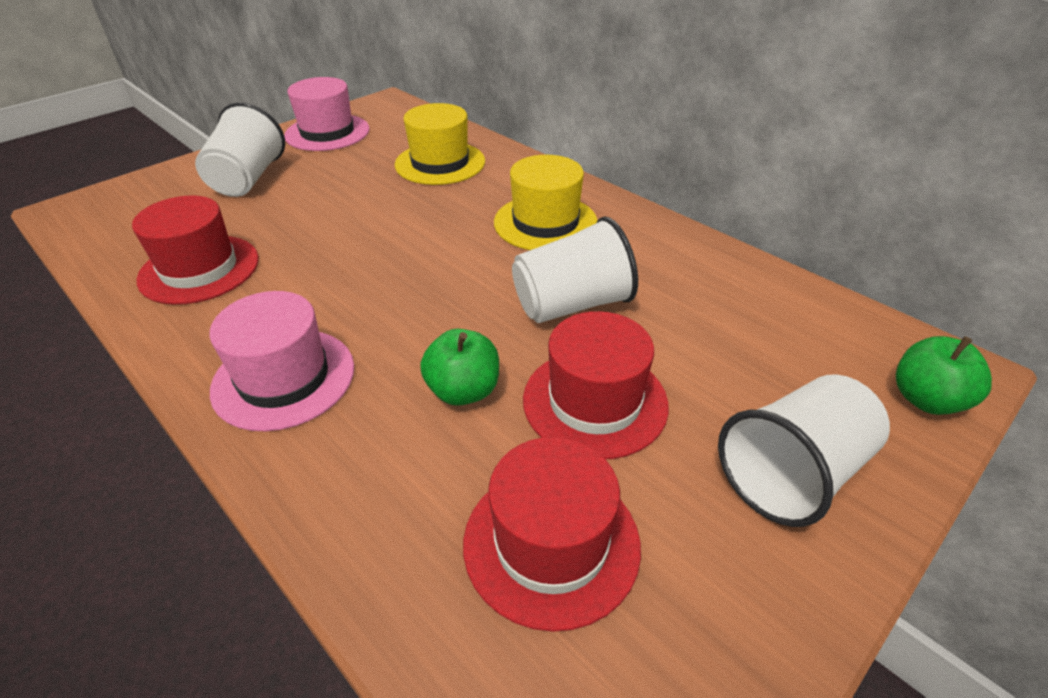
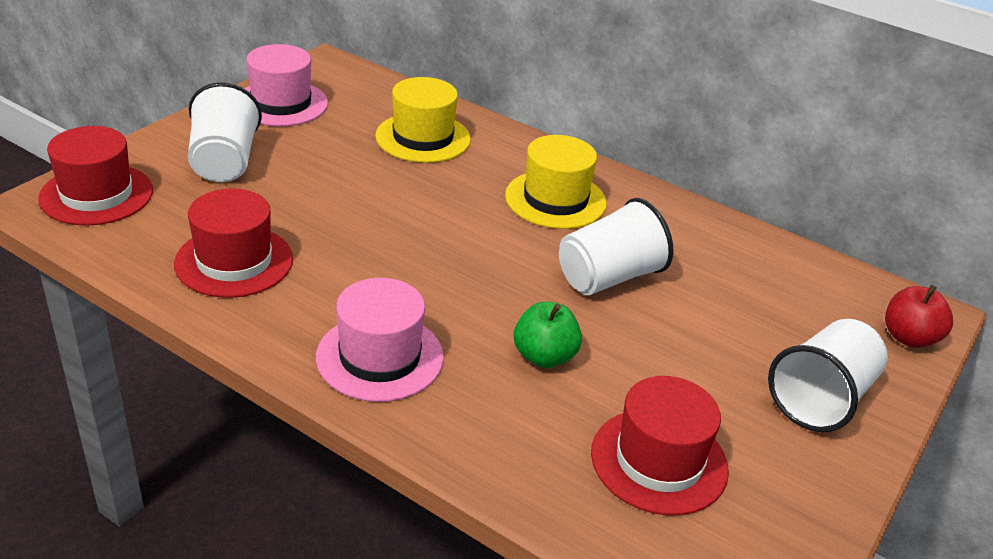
camera: 15 degrees left, 5 degrees down
red hat [523,311,669,459] -> red hat moved to [38,126,153,226]
green apple [896,336,992,415] -> red apple [885,285,953,348]

